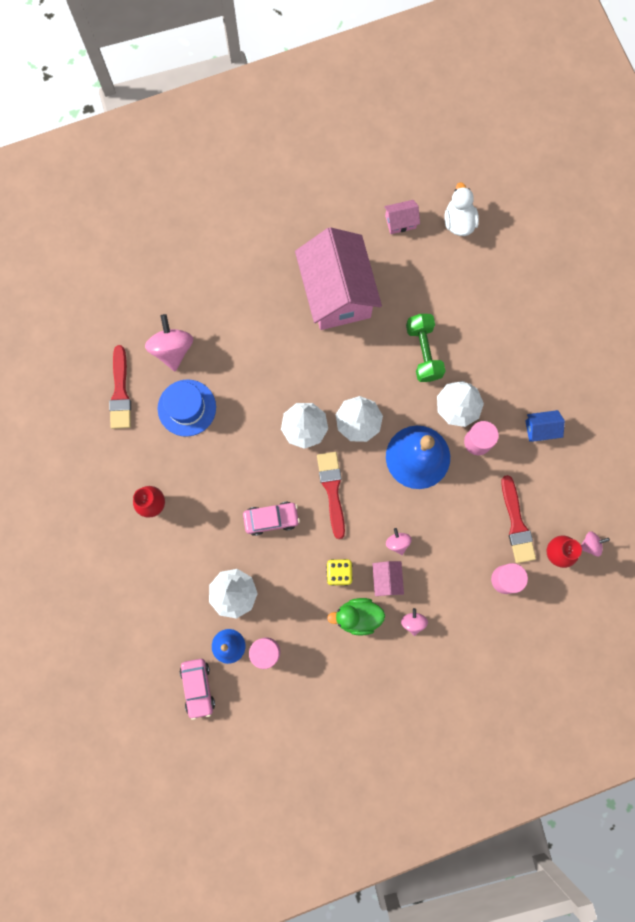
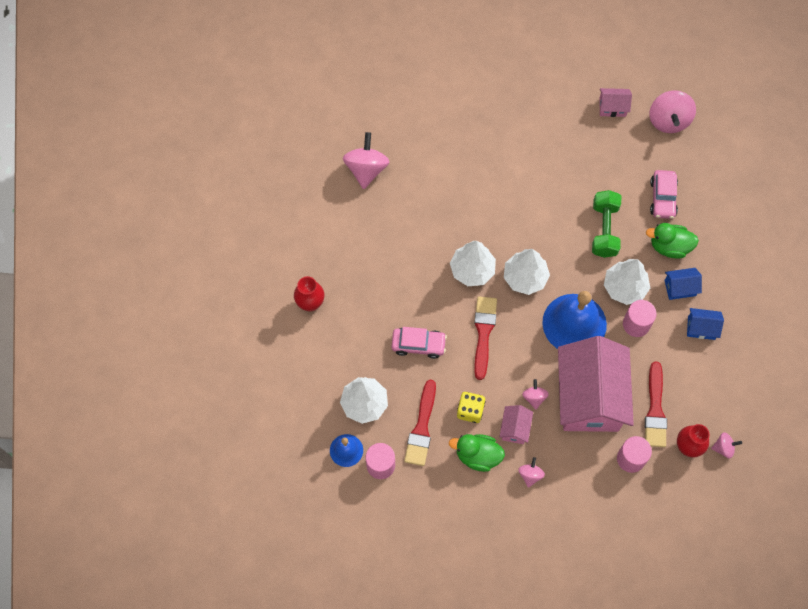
camera: 15 degrees right, 10 degrees down
red brush [109,345,131,429] -> red brush moved to [404,380,436,466]
blue hat [158,379,216,437] -> none
pink car [180,659,215,720] -> pink car moved to [650,170,678,219]
pink house [295,227,382,330] -> pink house moved to [558,336,634,432]
white duck [444,182,479,236] -> pink spinning top [649,90,696,133]
none -> green duck [646,223,699,259]
none -> blue house [664,268,702,300]

